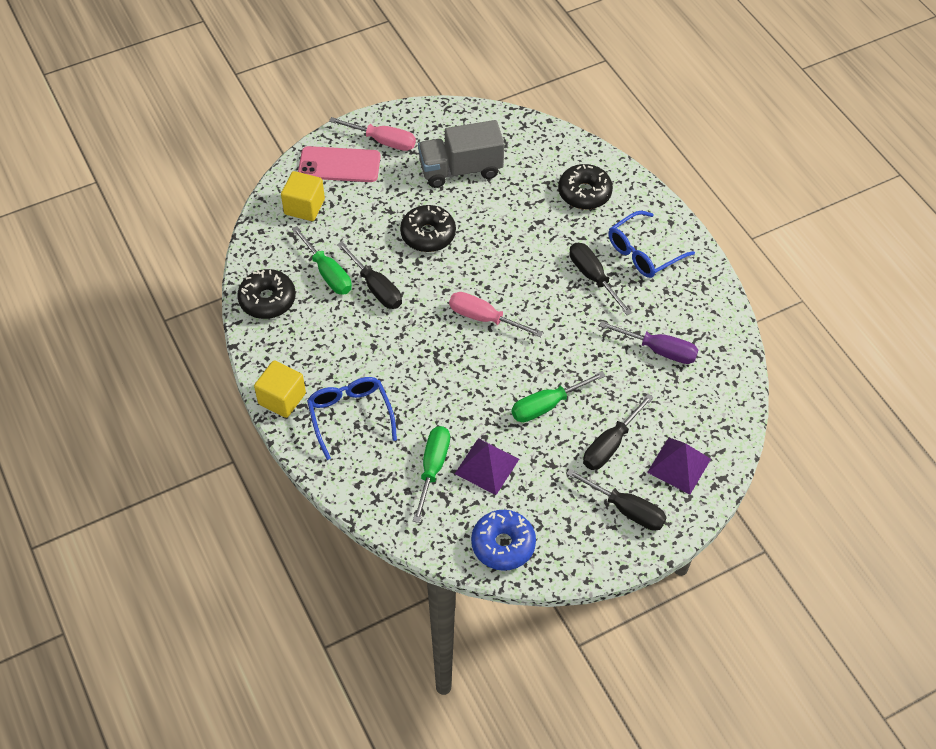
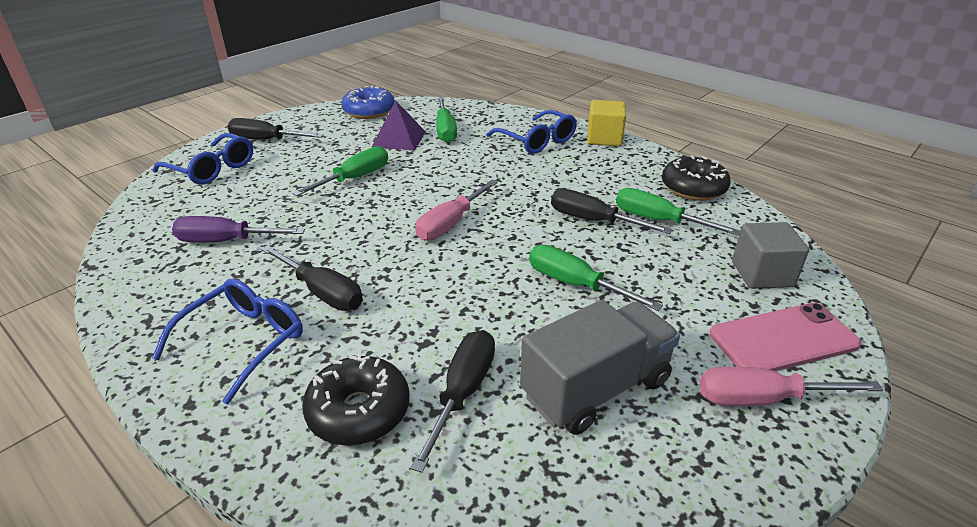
camera: 160 degrees right, 20 degrees down
yellow cube [281,171,325,221] -> grey cube [732,222,809,289]
black donut [400,205,456,252] -> green screwdriver [529,245,663,311]
pink screwdriver [449,292,544,337] -> pink screwdriver turned 120 degrees clockwise [415,180,498,241]
black screwdriver [583,394,654,470] -> black screwdriver moved to [410,330,495,473]
purple pyramid [647,438,711,494] -> blue glasses [153,133,253,185]

